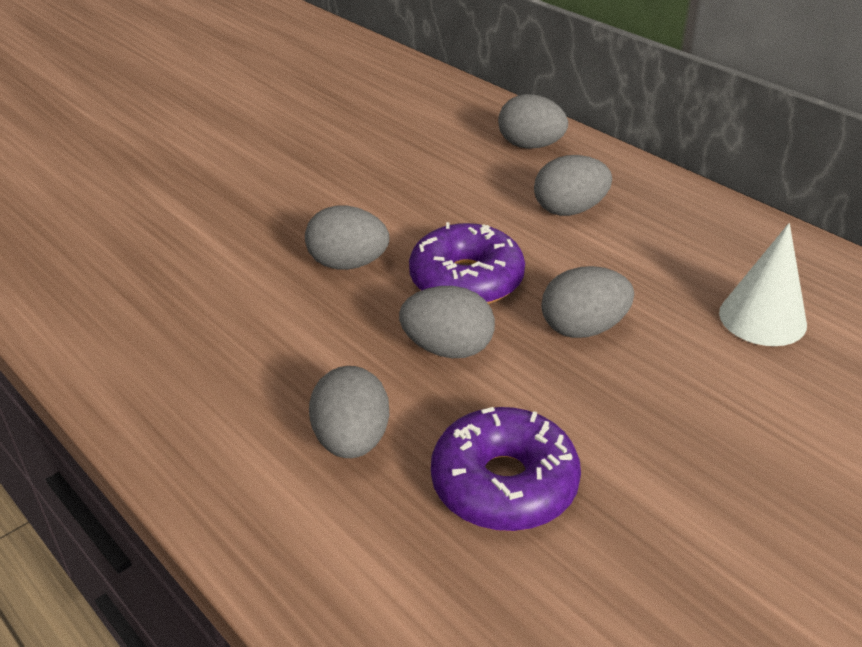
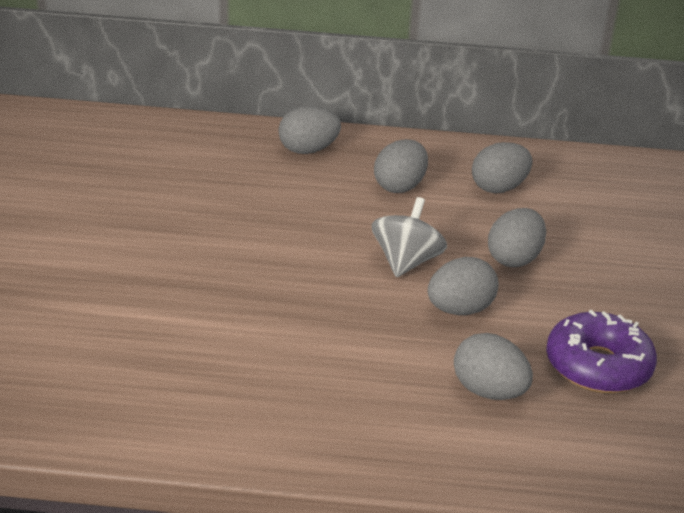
camera: 45 degrees left, 5 degrees down
grey egg [305,205,389,270] -> grey egg moved to [472,142,533,193]
purple donut [409,222,525,304] -> grey spinning top [372,197,447,277]
white cone [719,223,807,346] -> none

